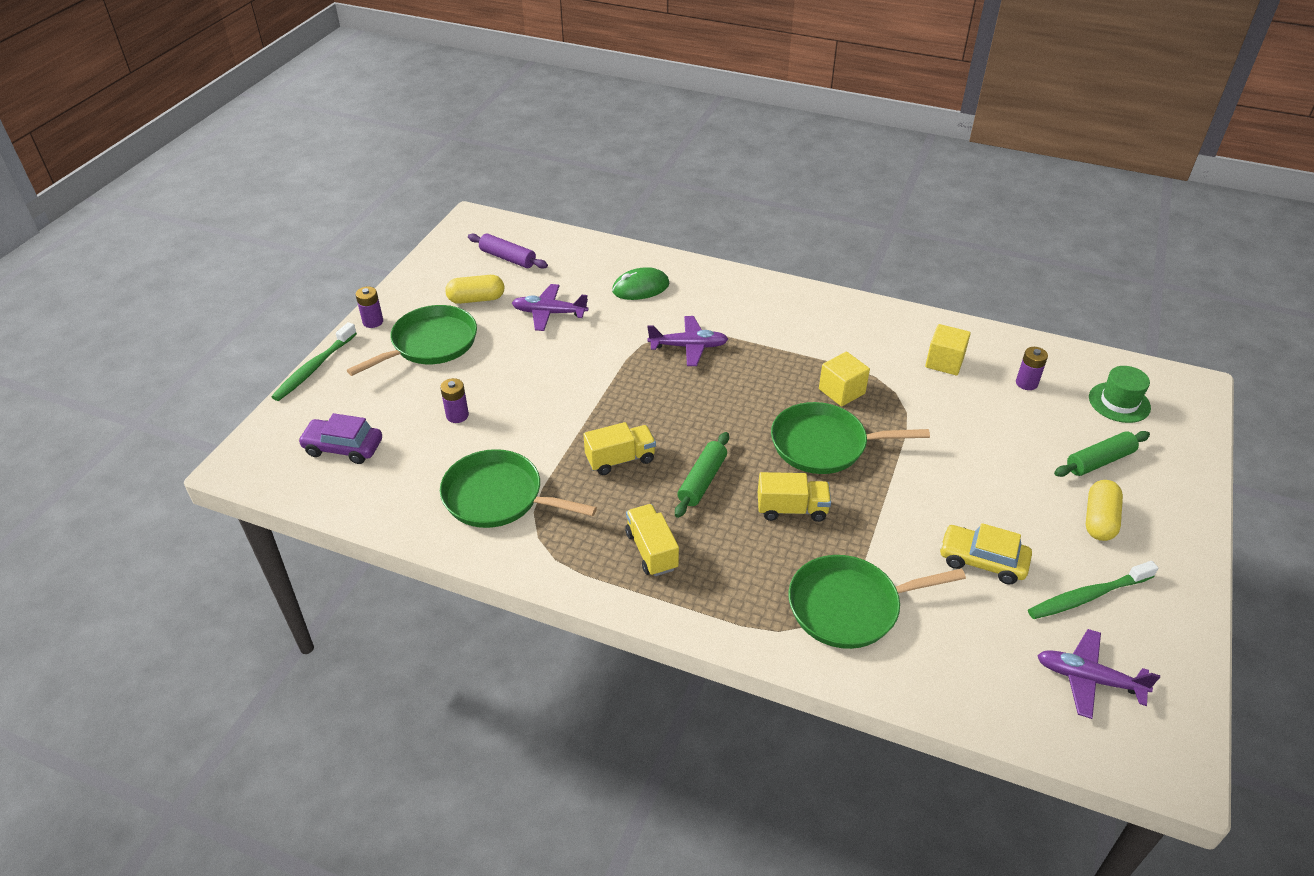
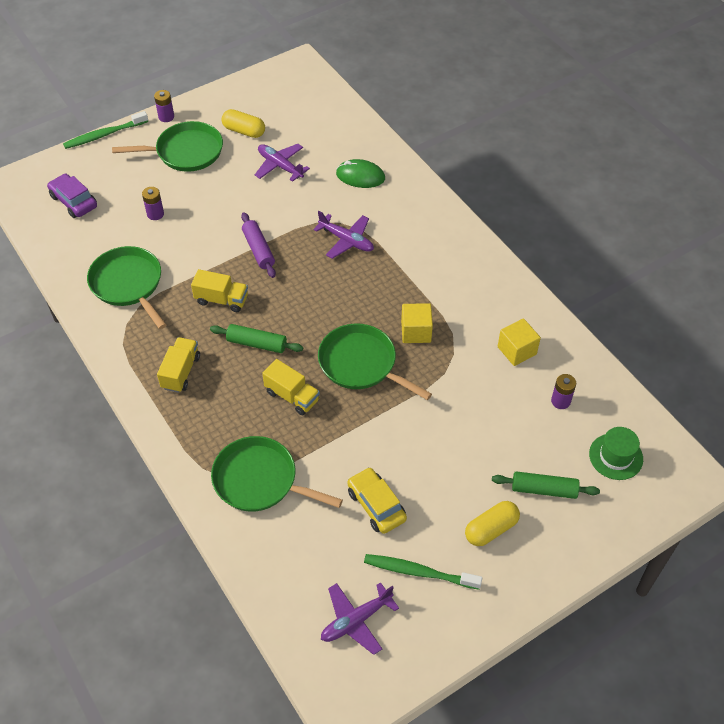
camera: 35 degrees right, 10 degrees up
purple rolling pin [468,234,548,269] -> purple rolling pin moved to [241,212,276,278]
green rolling pin [675,432,729,518] -> green rolling pin turned 45 degrees clockwise [210,324,303,353]
purple plane [1037,629,1160,719] -> purple plane turned 90 degrees counterclockwise [321,582,399,655]

